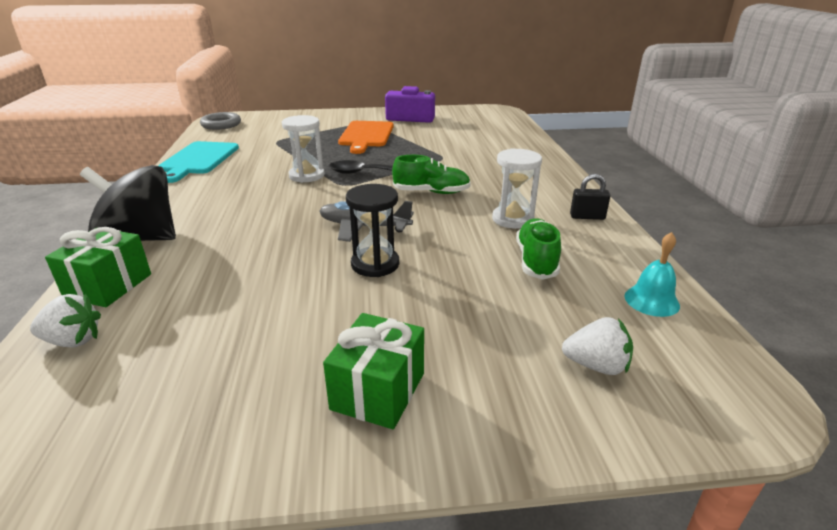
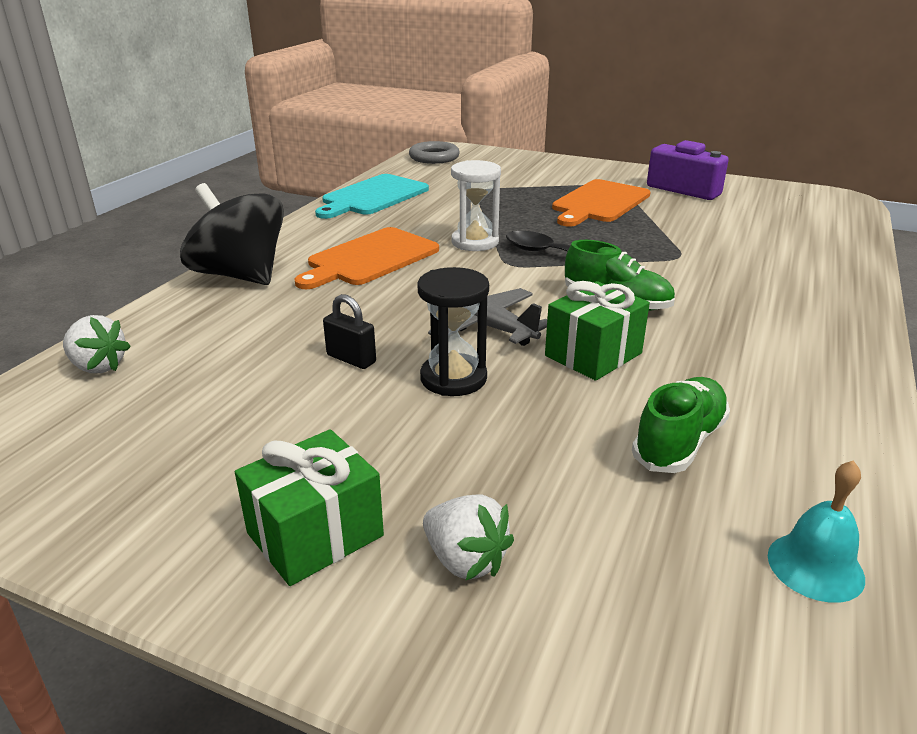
camera: 30 degrees right, 0 degrees up
green gift [45,227,151,307] -> green gift moved to [545,281,650,381]
white hourglass [492,148,542,229] -> none
white strawberry [562,317,633,375] -> white strawberry moved to [423,495,514,580]
black padlock [570,174,610,220] -> black padlock moved to [323,294,376,369]
none -> orange cutting board [295,227,439,289]

